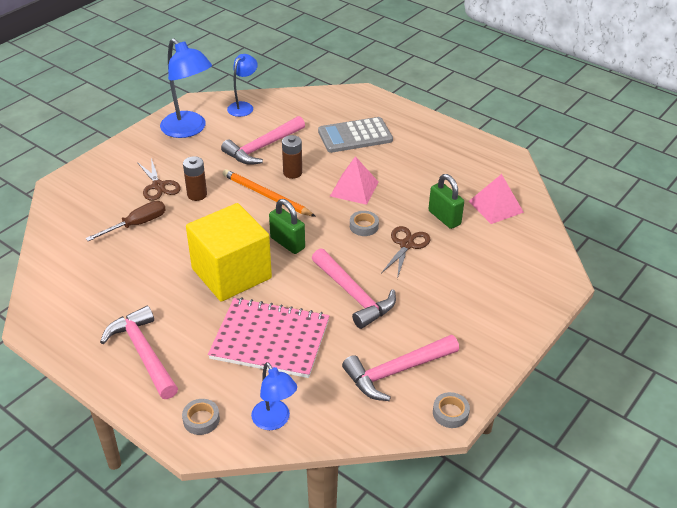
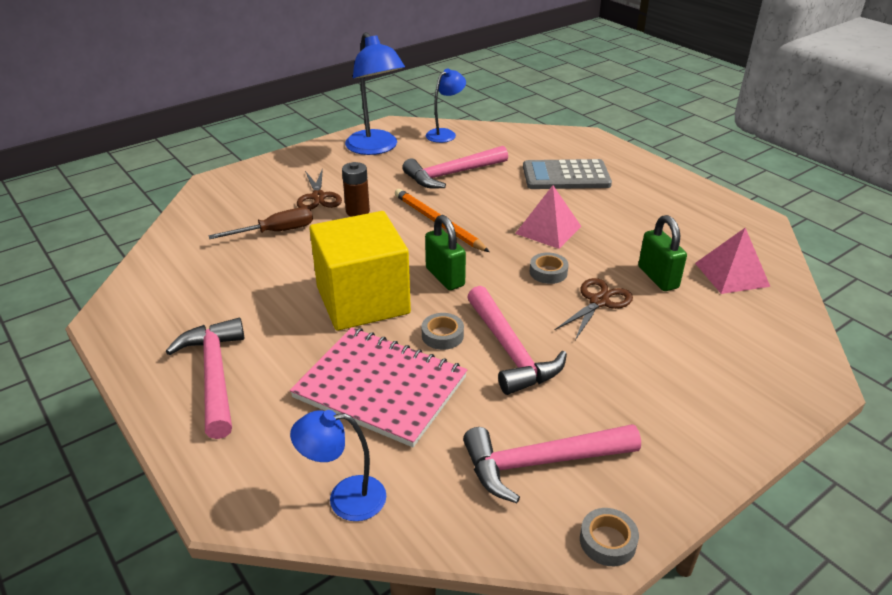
camera: 15 degrees right, 5 degrees down
grey tape [182,399,220,435] -> grey tape moved to [422,313,464,350]
blue lamp [251,362,297,430] -> blue lamp turned 105 degrees clockwise [290,410,386,521]
brown battery [282,135,302,179] -> none

